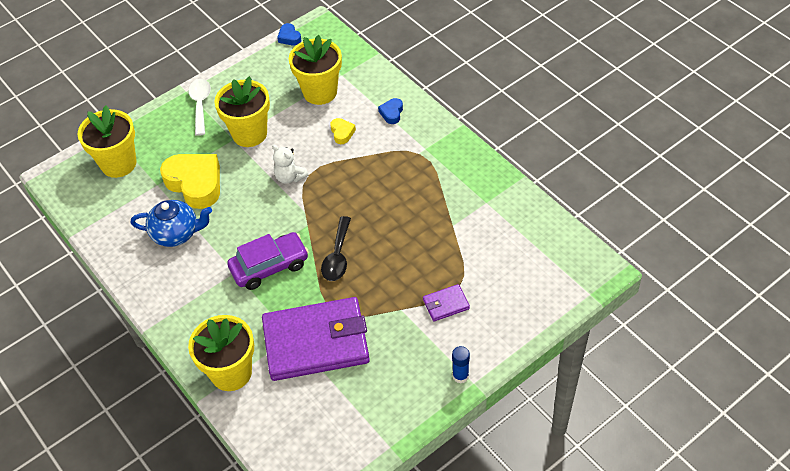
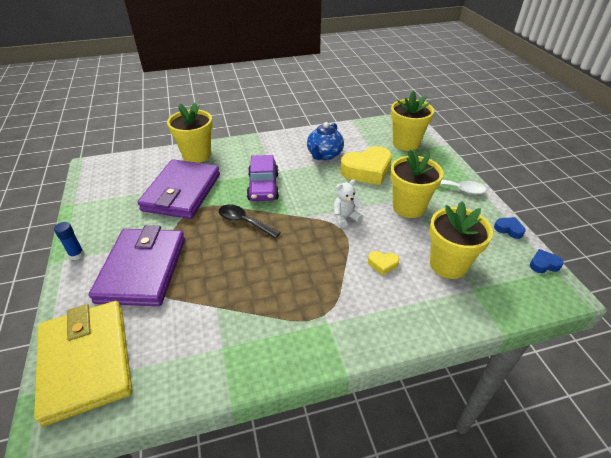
camera: 110 degrees right, 10 degrees down
blue heart [378,98,403,124] -> blue heart moved to [494,217,526,239]
purple wallet [423,284,470,321] -> purple wallet [89,225,185,306], size x2.43
none -> yellow wallet [34,301,132,426]

